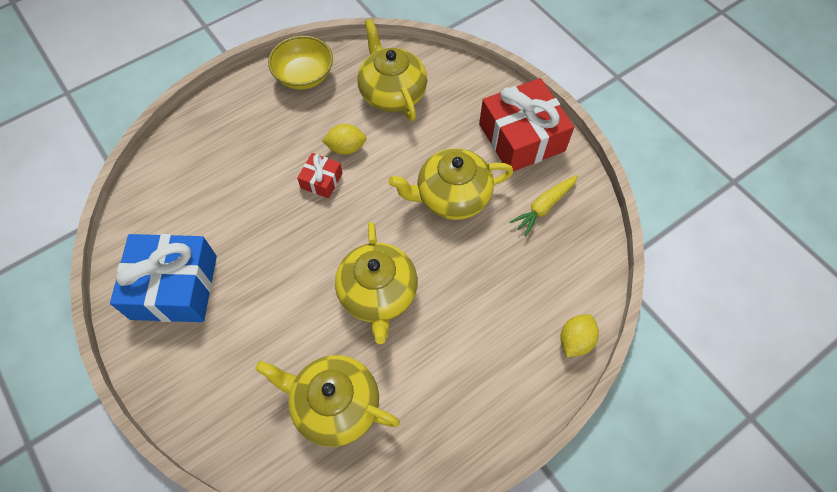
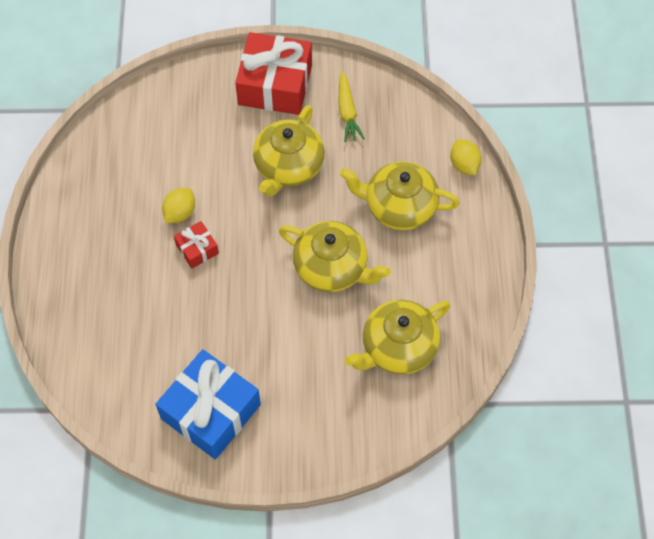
camera: 55 degrees left, 0 degrees up
yellow bowl [268,35,333,90] -> none
yellow teapot [357,19,427,121] -> yellow teapot moved to [340,161,460,230]

